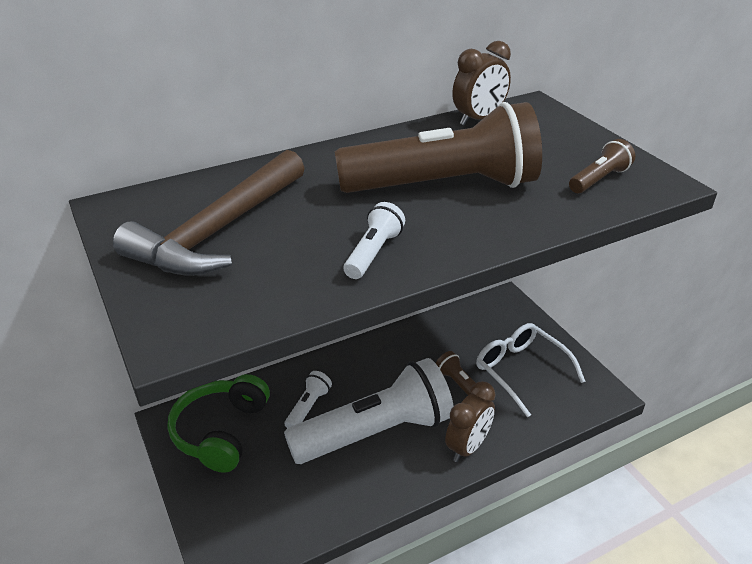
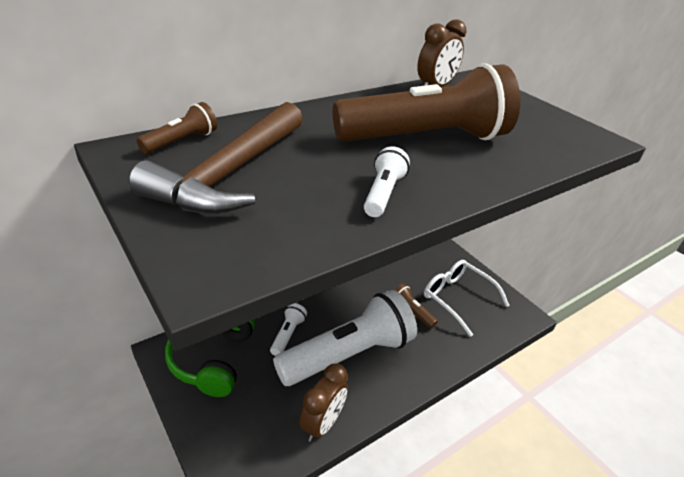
camera: 10 degrees left, 0 degrees up
brown clock [445,381,496,462] -> brown clock moved to [299,363,348,442]
brown flashlight [569,139,635,193] -> brown flashlight moved to [137,102,217,154]

